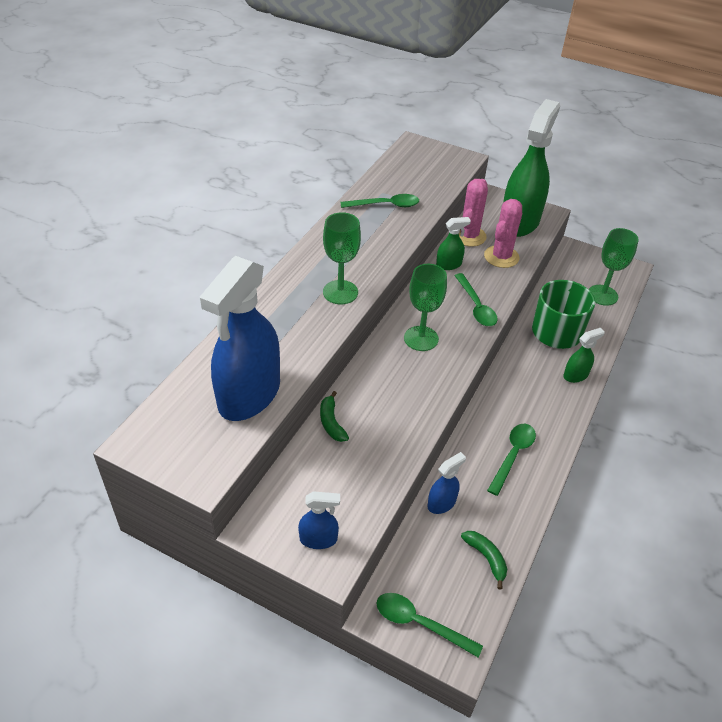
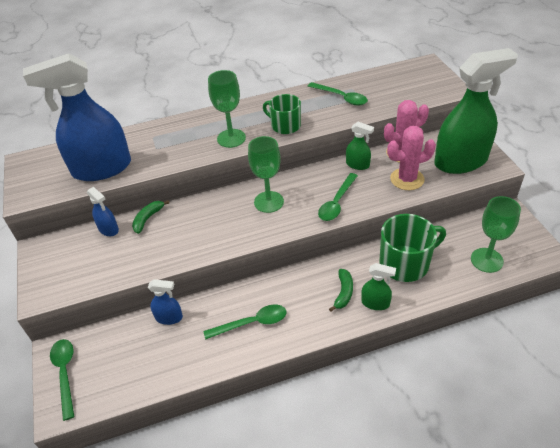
camera: 50 degrees right, 0 degrees up
blue spray bottle [298,491,340,549] -> blue spray bottle moved to [87,187,119,236]
green banana [461,531,507,590] -> green banana moved to [329,269,353,312]
none -> green mug [263,94,301,134]

